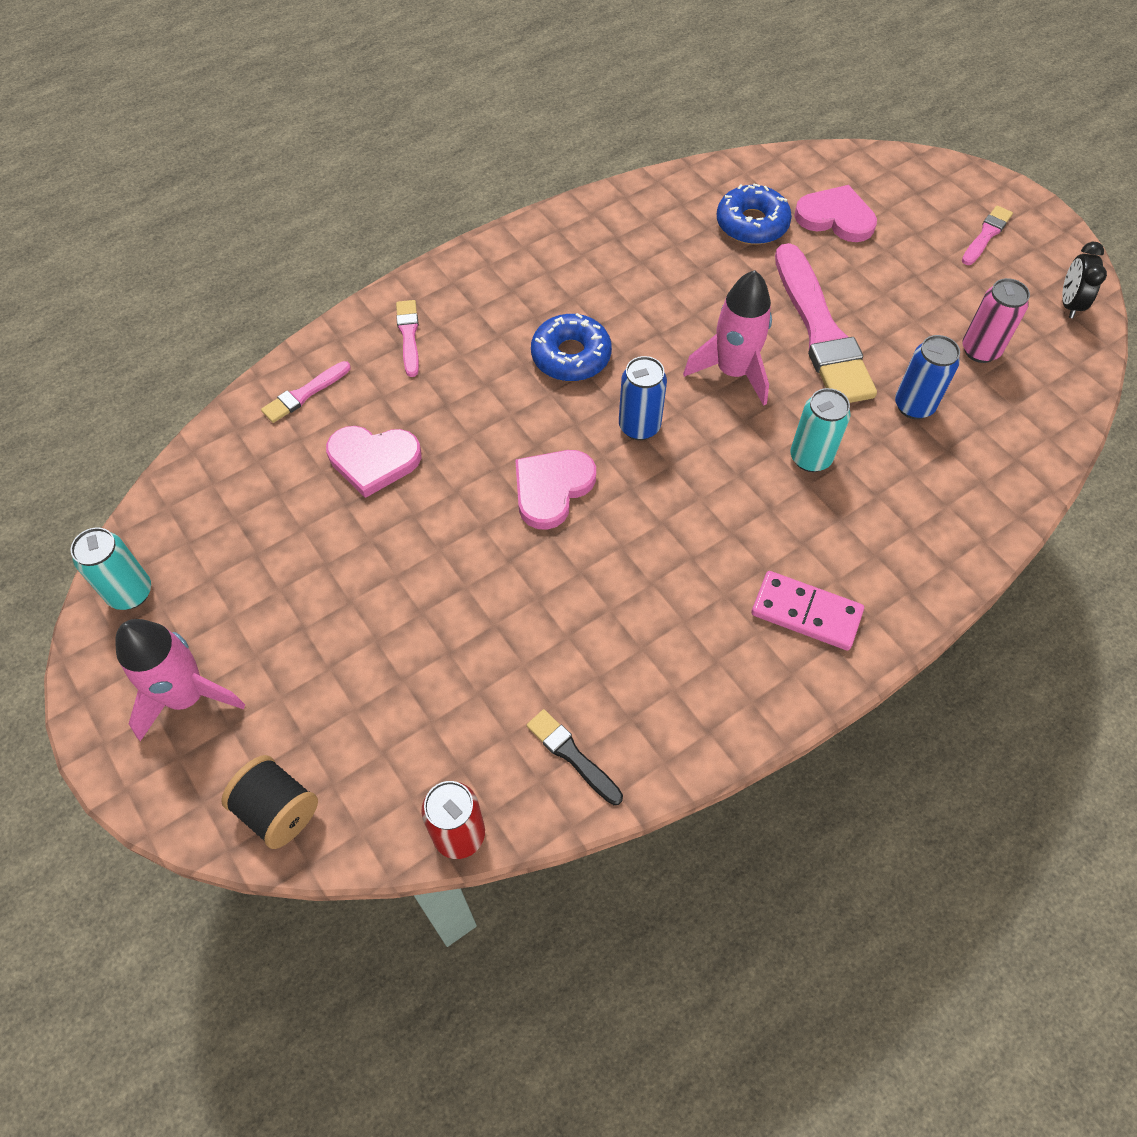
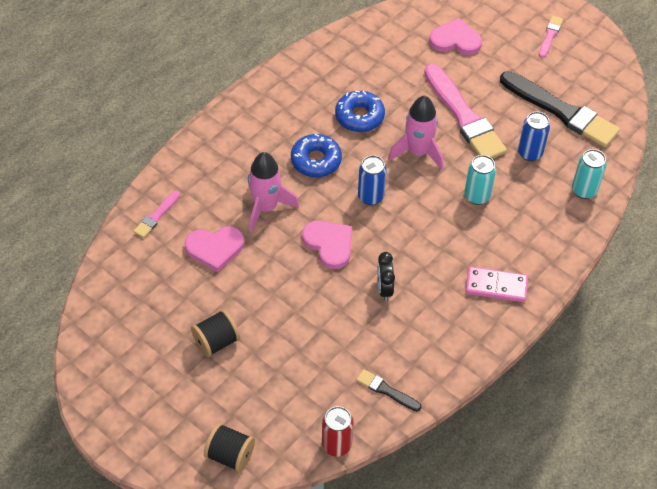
camera: 15 degrees left, 5 degrees down
turquoise can [71,527,151,610] -> turquoise can moved to [572,149,607,199]
pink rocket [115,619,245,741] -> pink rocket moved to [248,152,299,232]
pink brush [396,300,419,377] -> none
pink heart [515,450,596,530] -> pink heart turned 120 degrees clockwise [302,221,352,269]
blue donut [717,184,792,245] -> blue donut moved to [335,91,385,132]
pink can [962,278,1030,363] -> black brush [500,71,620,147]
black clock [1062,242,1107,318] -> black clock moved to [377,252,395,301]
none -> black spool [191,309,240,357]

